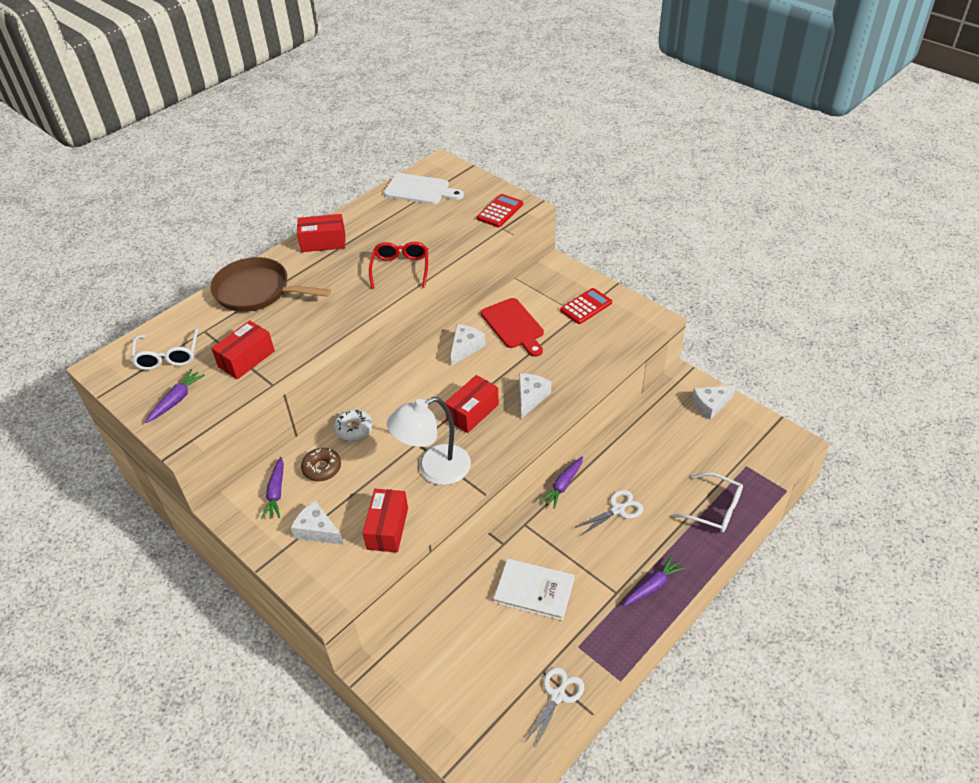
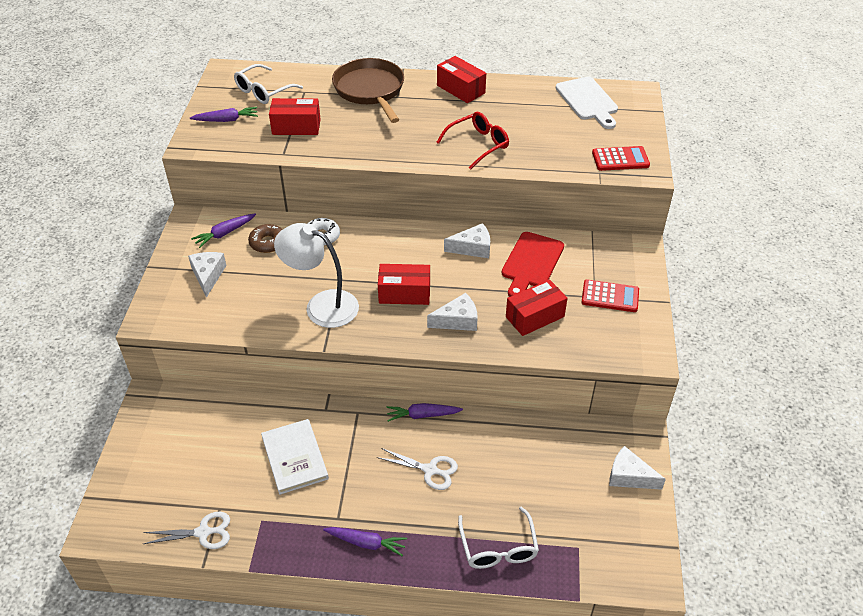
camera: 50 degrees right, 0 degrees up
red box [363,489,408,552] -> red box moved to [506,279,567,336]

